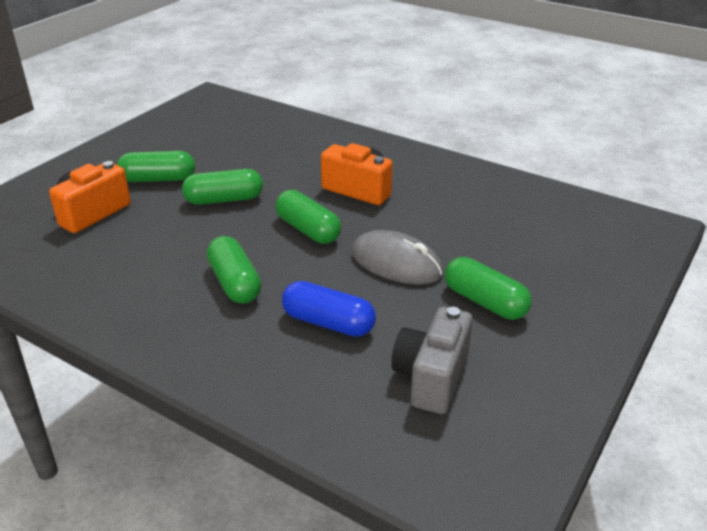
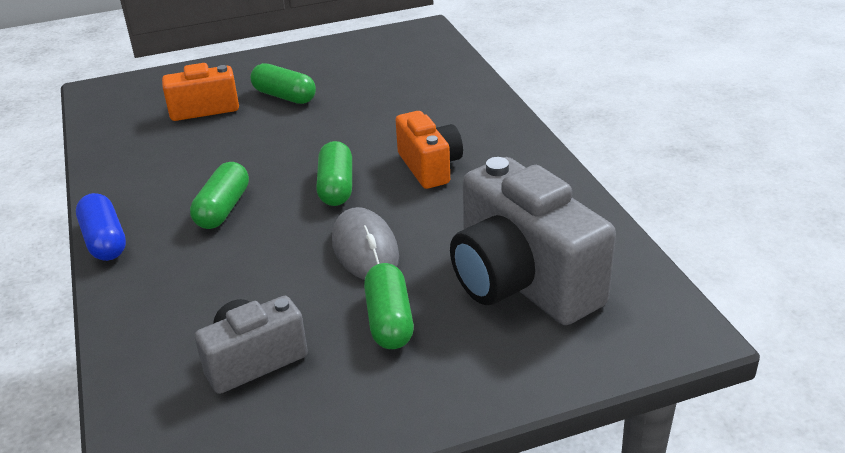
camera: 40 degrees right, 0 degrees up
green capsule [182,169,263,205] -> none
blue capsule [282,281,376,337] -> blue capsule moved to [76,193,126,261]
none -> grey camera [450,157,616,325]

